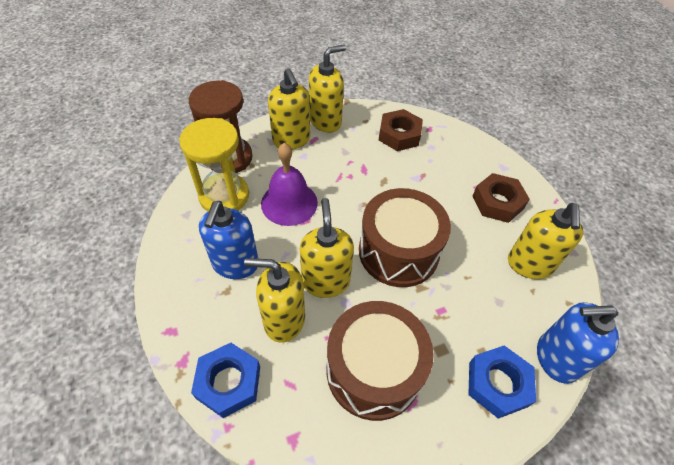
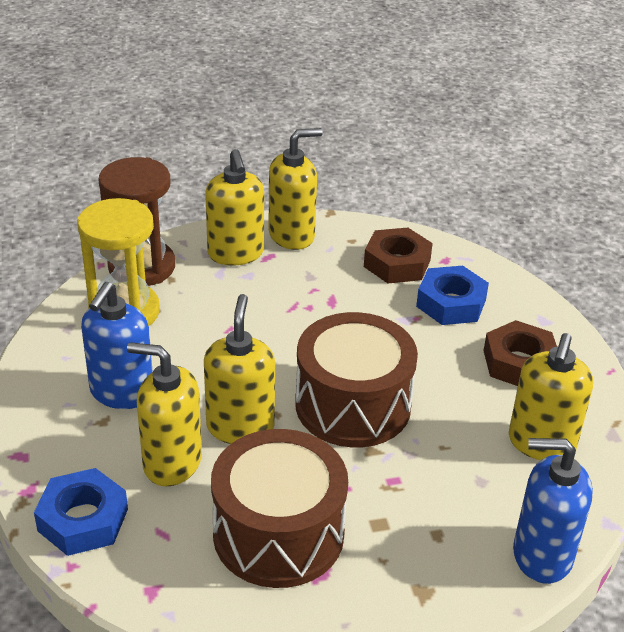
camera: 10 degrees right, 15 degrees down
purple bell [261,143,318,226] -> none
blue nut [468,345,536,419] -> blue nut moved to [416,266,489,325]

